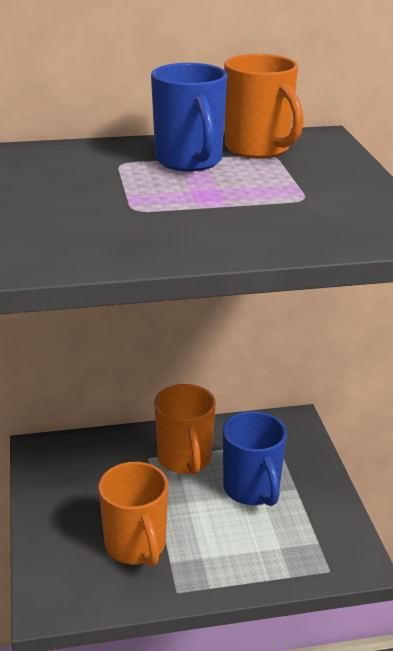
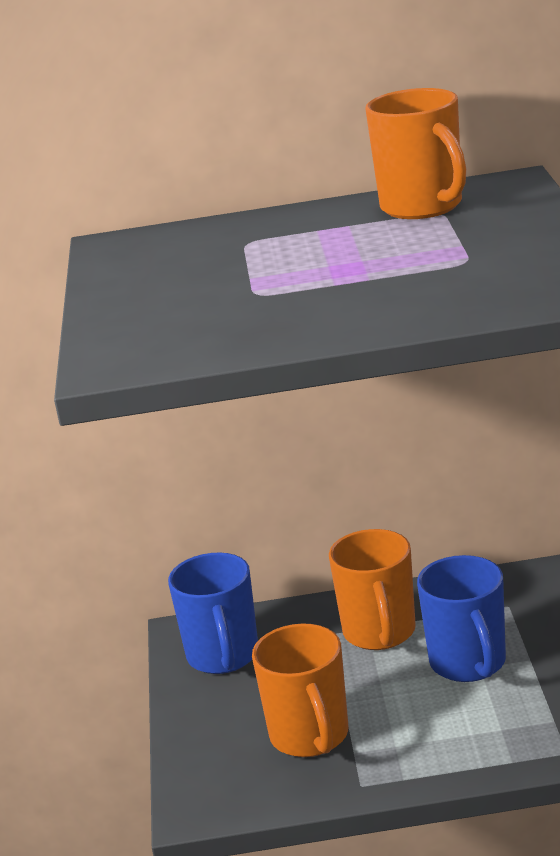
camera: 10 degrees right, 5 degrees down
blue mug [151,63,228,171] -> blue mug moved to [168,553,258,674]

